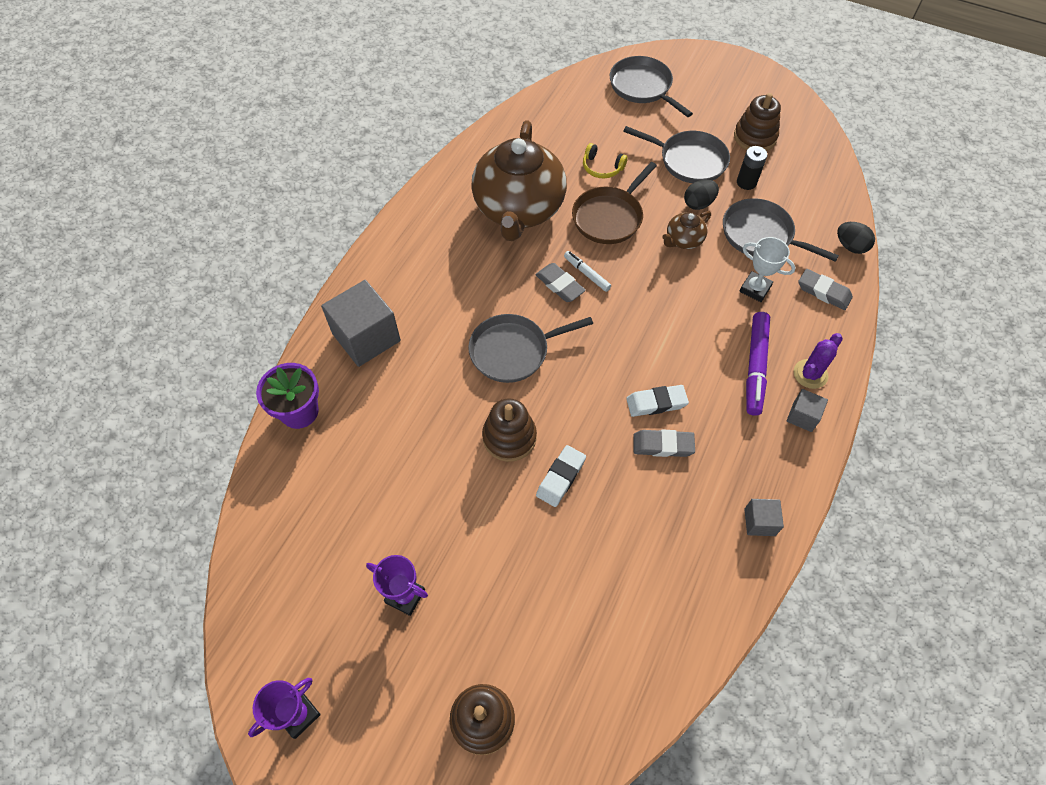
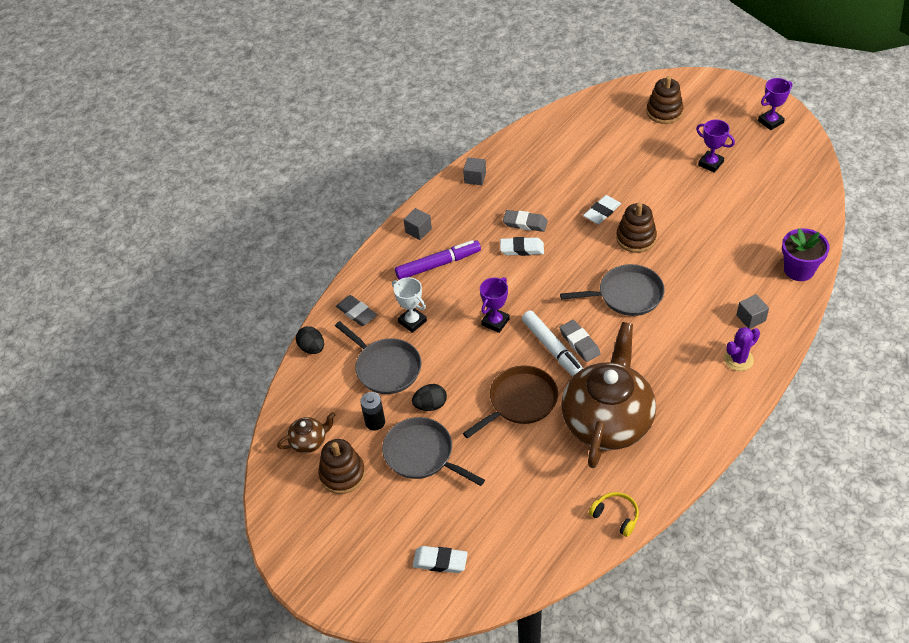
camera: 165 degrees left, 10 degrees down
grey cube [321,280,401,367] -> grey cube [736,294,769,329], size x0.50
white marker [564,251,611,292] -> white marker [522,311,584,376], size x1.79
yellow headphones [583,143,628,178] -> yellow headphones moved to [589,492,639,537]
grey pan [610,56,693,117] -> white eraser [413,546,468,573]
brown teapot [662,211,711,249] -> brown teapot moved to [277,412,335,453]
purple marker [746,312,770,416] -> purple marker turned 45 degrees clockwise [395,240,481,280]
purple cactus [794,333,843,389] -> purple cactus moved to [724,327,760,371]
none -> purple trophy [480,277,510,333]

